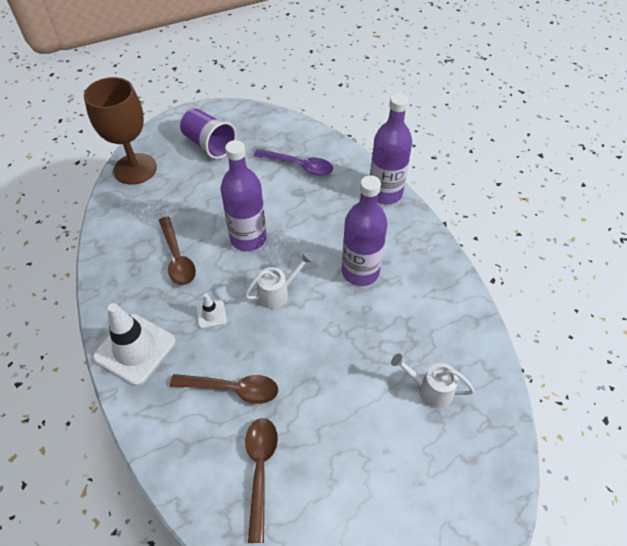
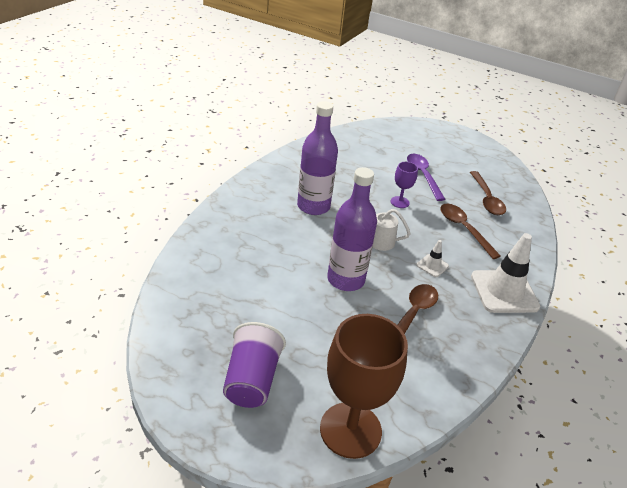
camera: 130 degrees left, 15 degrees down
brown spoon [245,418,278,543] -> brown spoon turned 60 degrees counterclockwise [470,171,506,215]
purple spoon [254,149,333,176] -> purple spoon moved to [407,154,446,201]
purple bottle [370,93,412,204] -> none
white watering can [391,353,475,408] -> none
none -> purple goblet [391,162,418,208]

